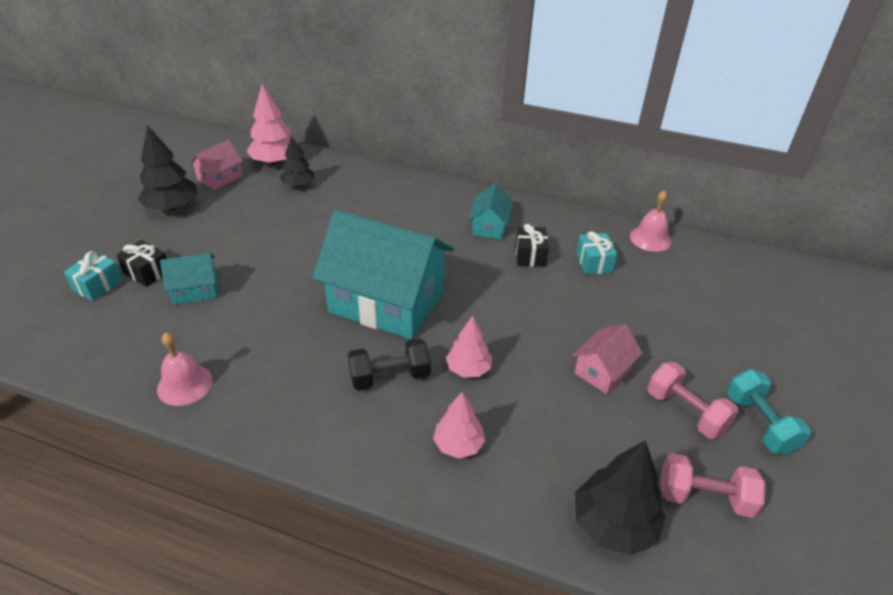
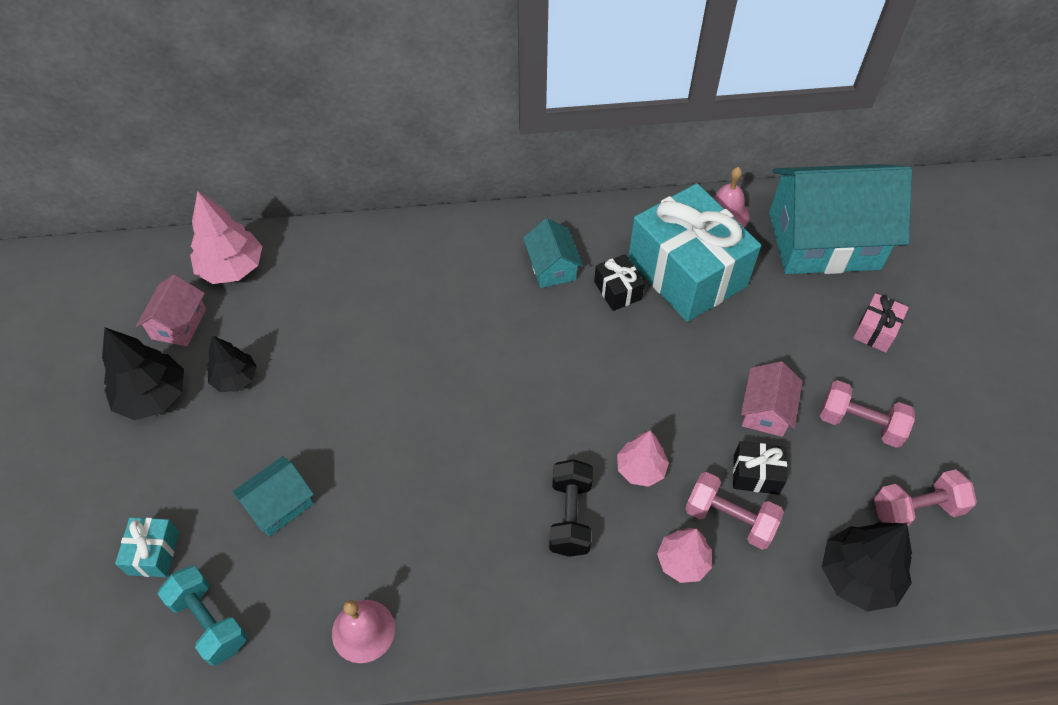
camera: 25 degrees left, 15 degrees up
black gift [116,240,167,287] -> black gift moved to [733,441,787,495]
black tree [280,135,314,187] -> black tree moved to [207,336,257,392]
turquoise house [312,210,454,339] -> turquoise house moved to [769,164,912,274]
black dumbbell [348,338,431,391] -> black dumbbell turned 45 degrees counterclockwise [549,459,593,557]
turquoise gift [576,231,618,275] -> turquoise gift [628,183,761,322], size x2.39
turquoise dumbbell [727,369,812,455] -> turquoise dumbbell moved to [158,566,247,666]
none -> pink dumbbell [685,472,784,550]
none -> pink gift [853,293,909,353]

